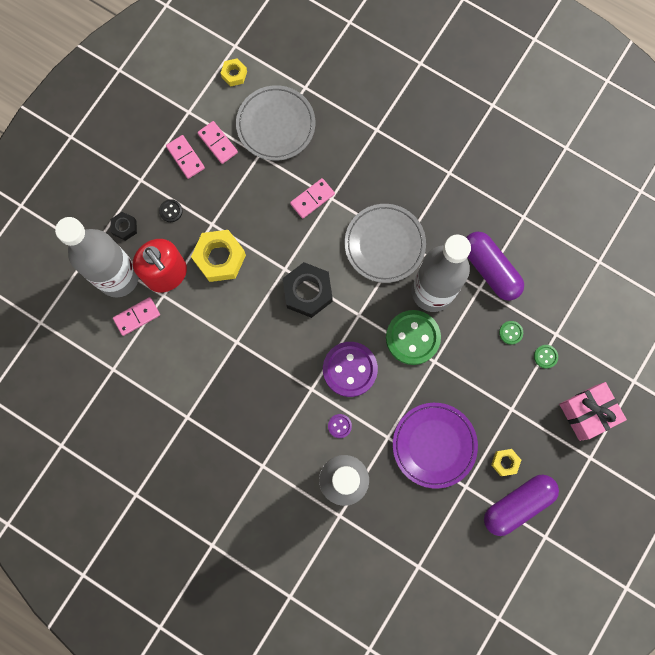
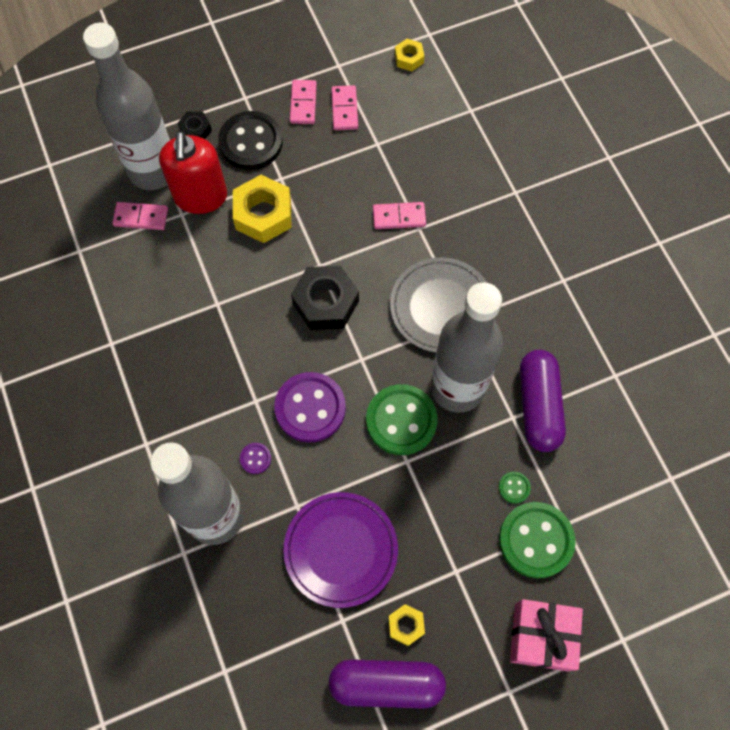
camera: 35 degrees right, 10 degrees down
black button [159,199,183,222] -> black button [218,111,283,170], size x2.31
grey plate [236,85,315,161] -> none
green button [534,345,558,369] -> green button [499,502,576,578], size x2.31

